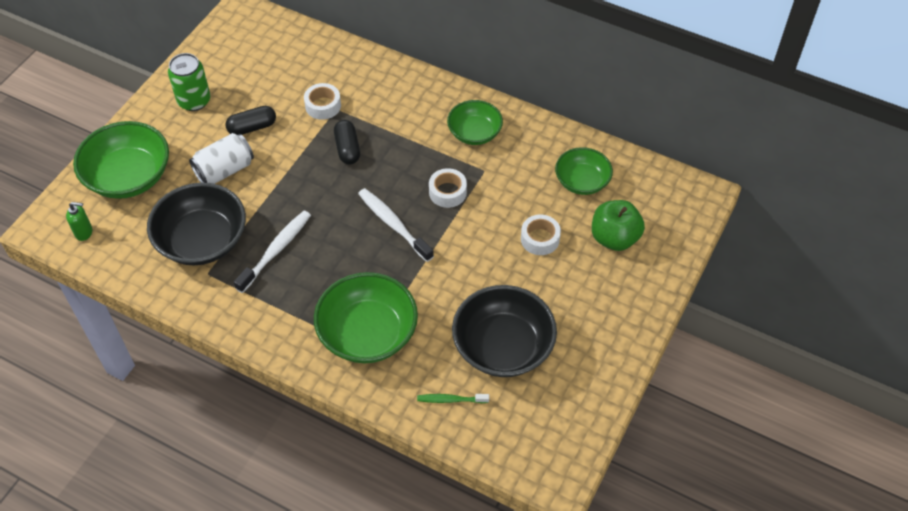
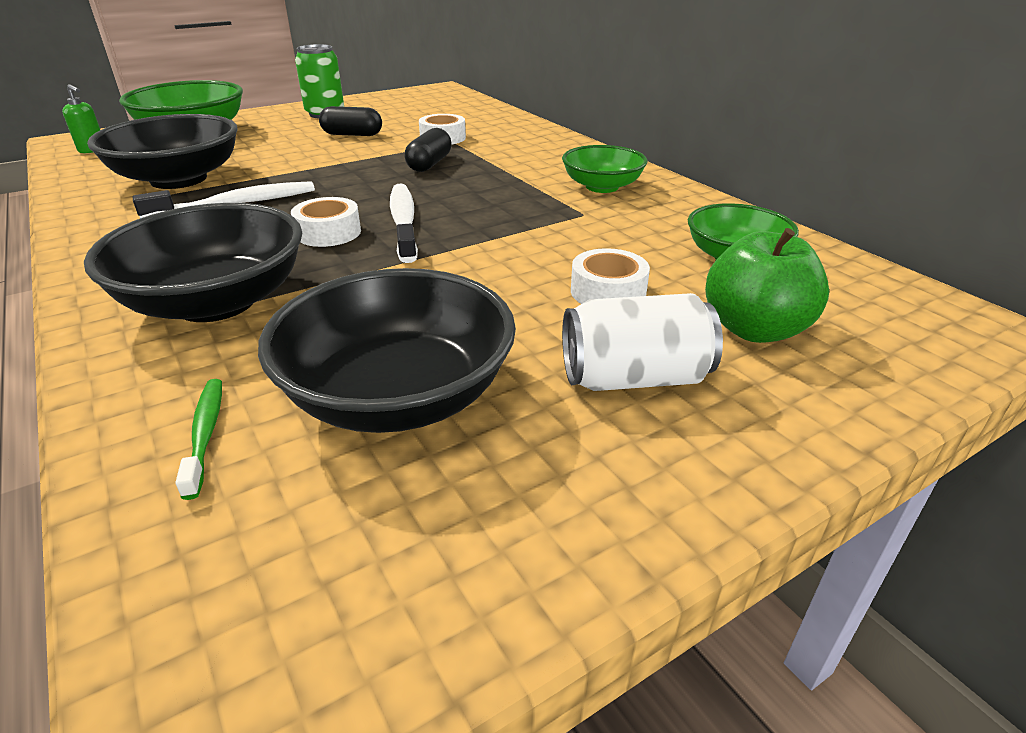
camera: 30 degrees right, 20 degrees down
white can [189,133,254,184] -> white can moved to [562,293,723,391]
green bowl [314,272,418,363] -> black bowl [84,203,302,322]
green toothbrush [417,394,489,403] -> green toothbrush turned 45 degrees clockwise [176,379,222,500]
white tape [429,168,467,208] -> white tape moved to [291,197,361,247]

